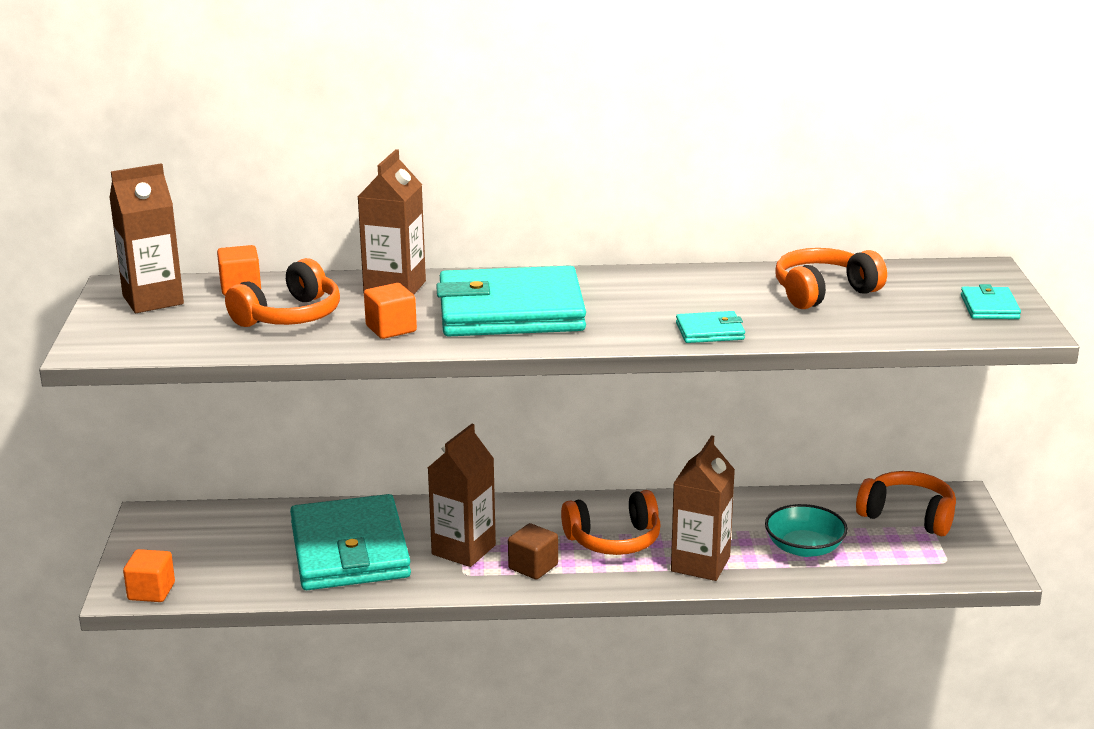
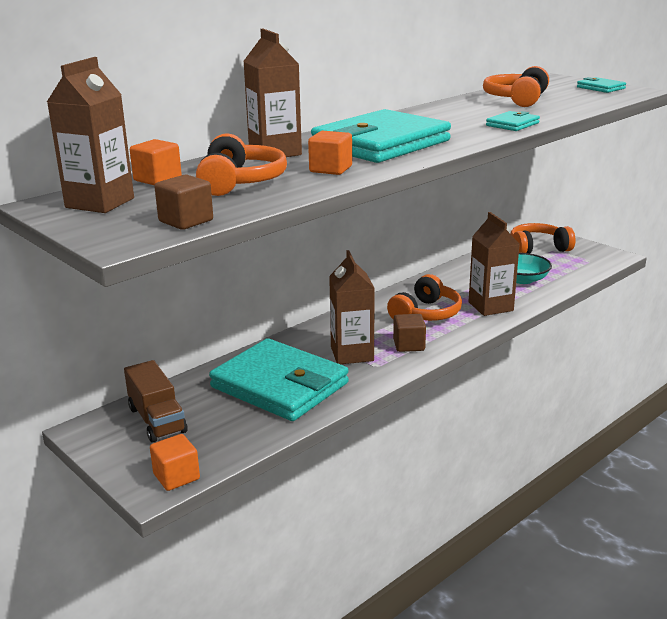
camera: 40 degrees left, 0 degrees up
none -> brown truck [124,360,187,442]
none -> brown cube [154,174,213,230]

